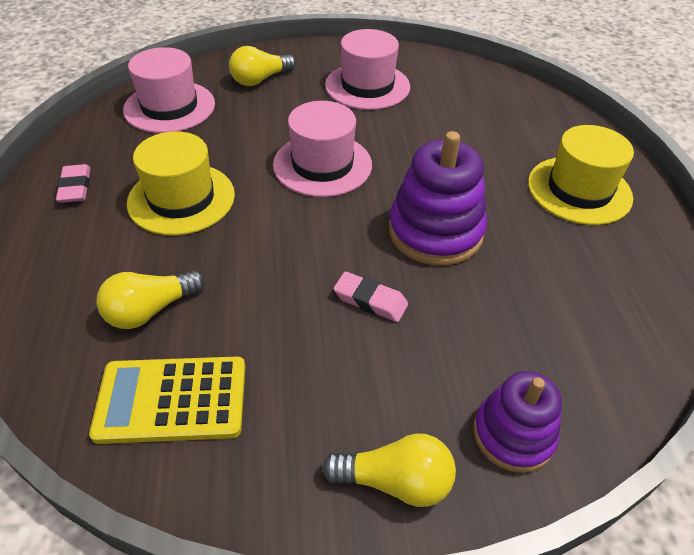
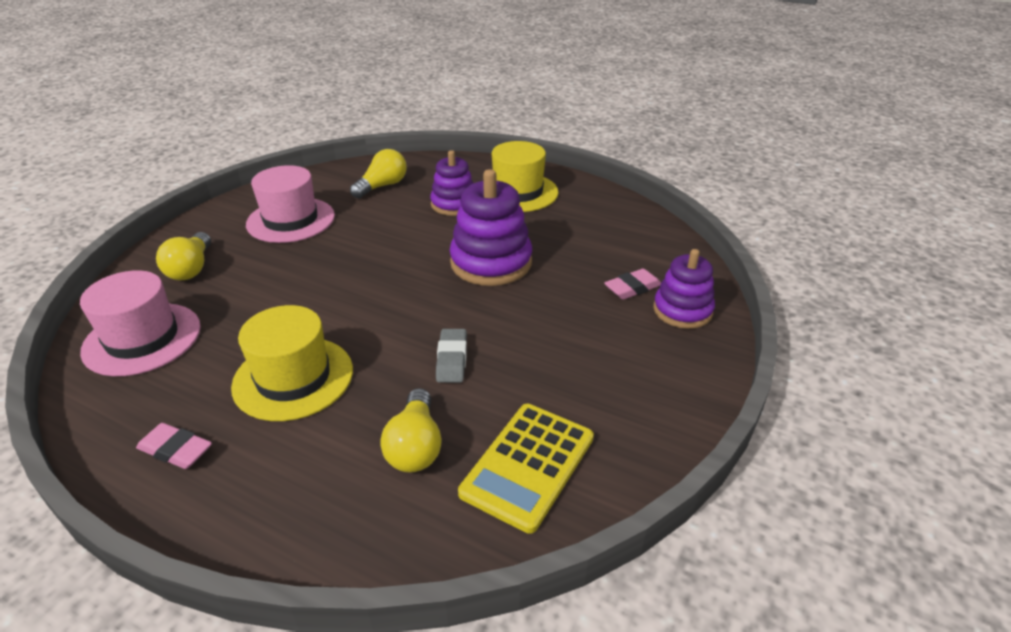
camera: 55 degrees left, 10 degrees down
pink hat [273,101,372,197] -> none
yellow light bulb [322,433,456,507] -> yellow light bulb moved to [350,149,407,199]
pink eraser [333,271,408,322] -> pink eraser moved to [604,269,661,300]
none -> purple stacking toy [430,150,473,216]
none -> grey eraser [436,329,467,383]

